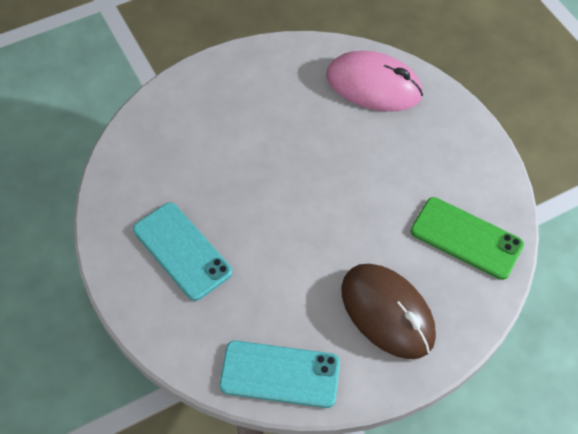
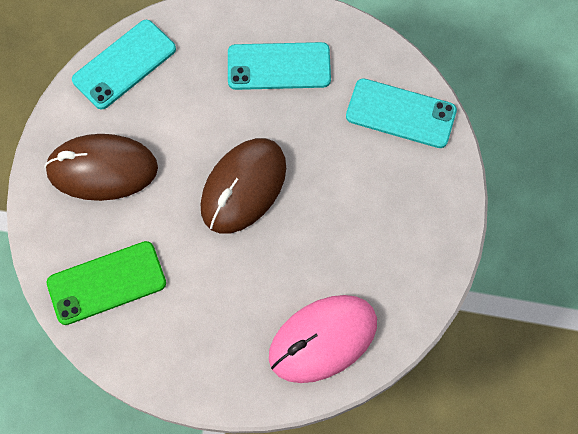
camera: 130 degrees right, 10 degrees up
none -> brown mouse [200,138,286,234]
none -> turquoise phone [346,78,457,148]

